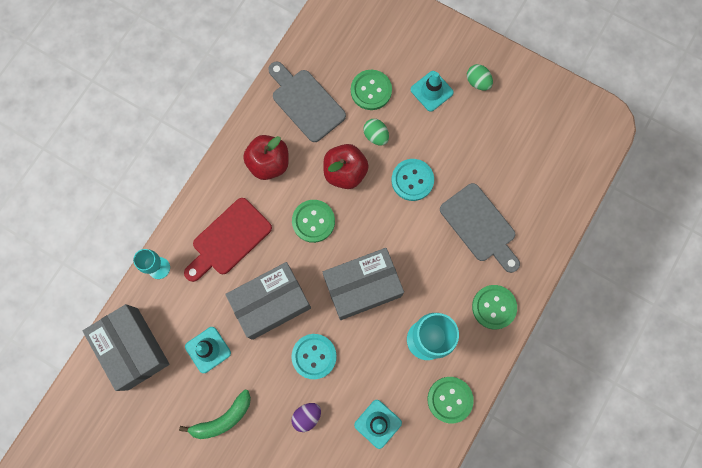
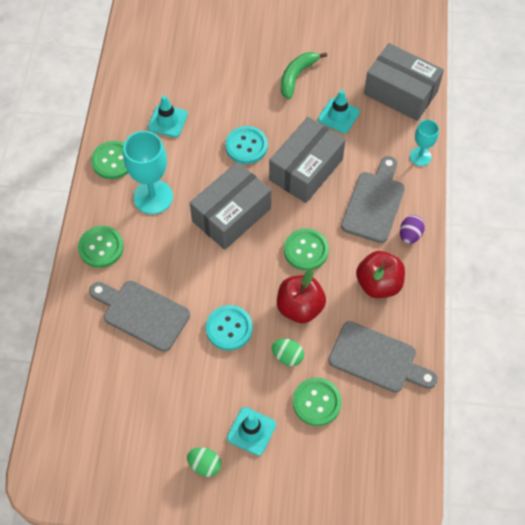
camera: 155 degrees right, 15 degrees down
red cutting board [184,198,272,282] -> grey cutting board [341,156,405,243]
purple egg [291,403,321,432] -> purple egg moved to [400,215,425,244]

